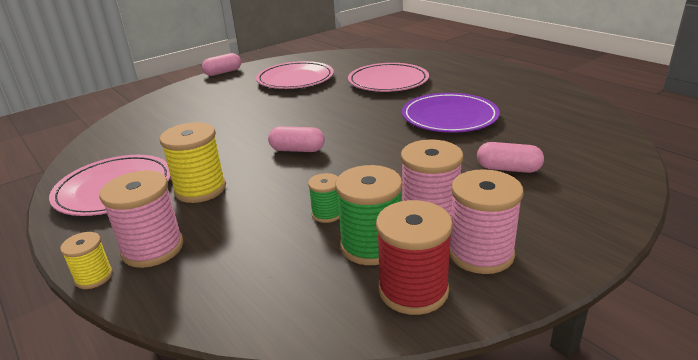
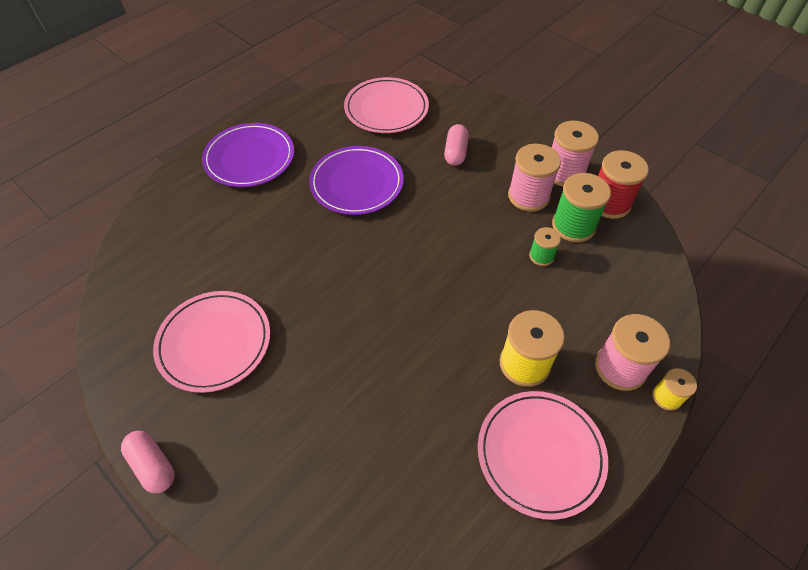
camera: 100 degrees left, 25 degrees up
pink capsule [268,126,325,152] -> none
pink plate [348,63,429,92] -> pink plate moved to [344,77,429,133]
none -> purple plate [202,123,294,187]

